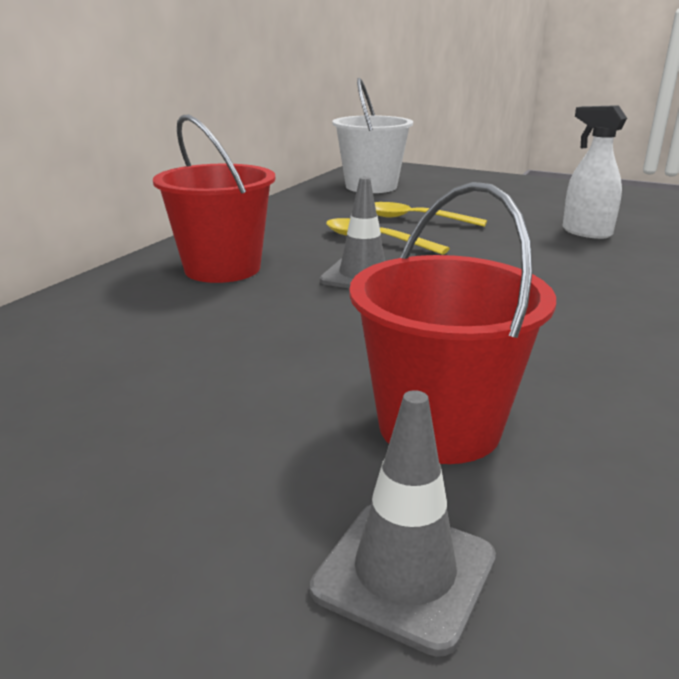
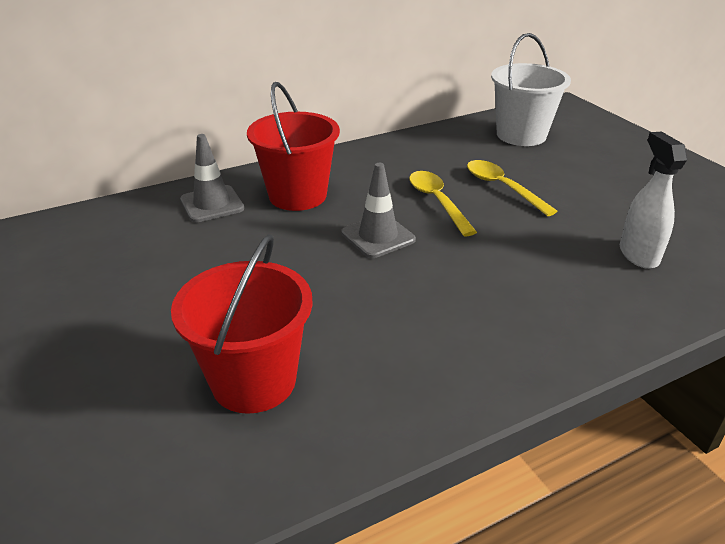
camera: 35 degrees right, 10 degrees up
grey traffic cone [310,390,496,657] -> grey traffic cone moved to [180,134,244,222]

